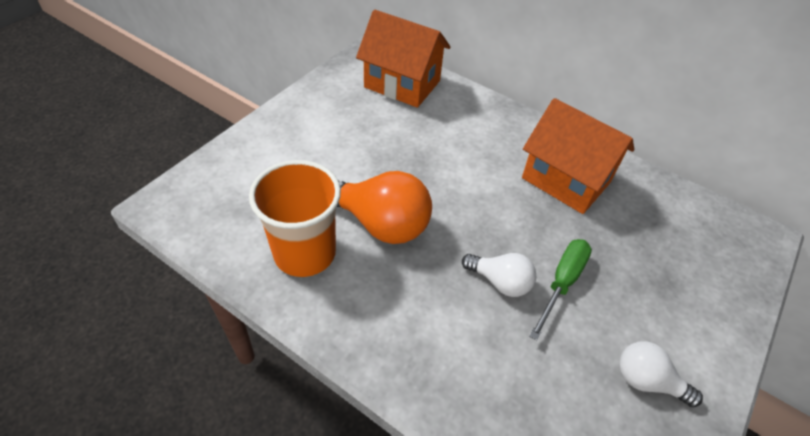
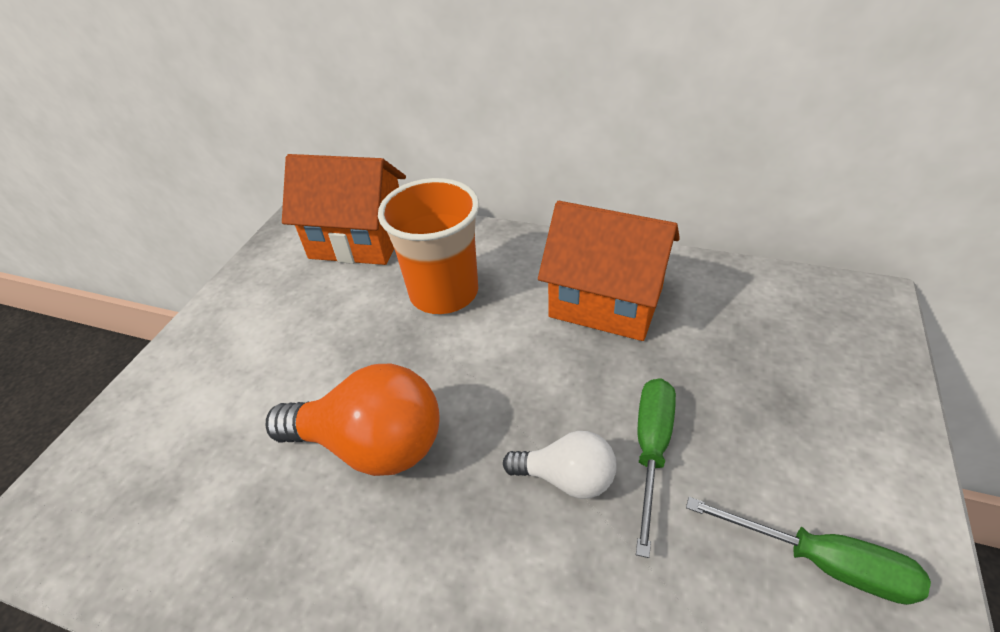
camera: 10 degrees left, 5 degrees down
orange cup [249,160,341,277] -> orange cup moved to [378,178,479,314]
white light bulb [619,341,703,407] -> green screwdriver [686,497,931,605]

